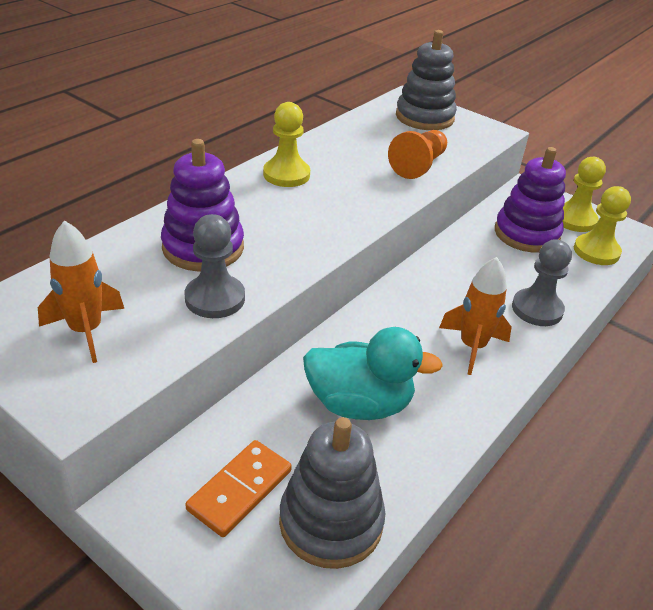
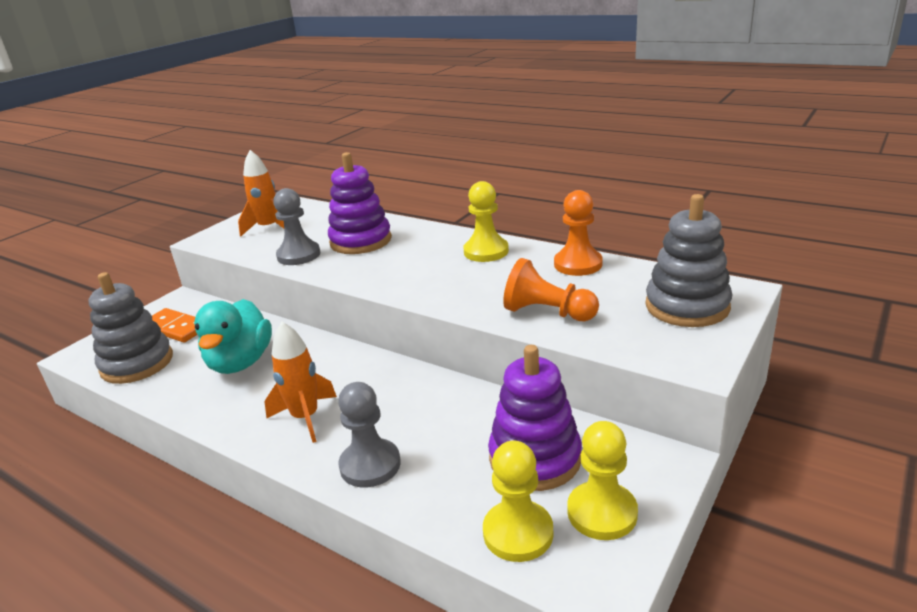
camera: 90 degrees right, 10 degrees down
none -> orange pawn [554,190,603,276]

